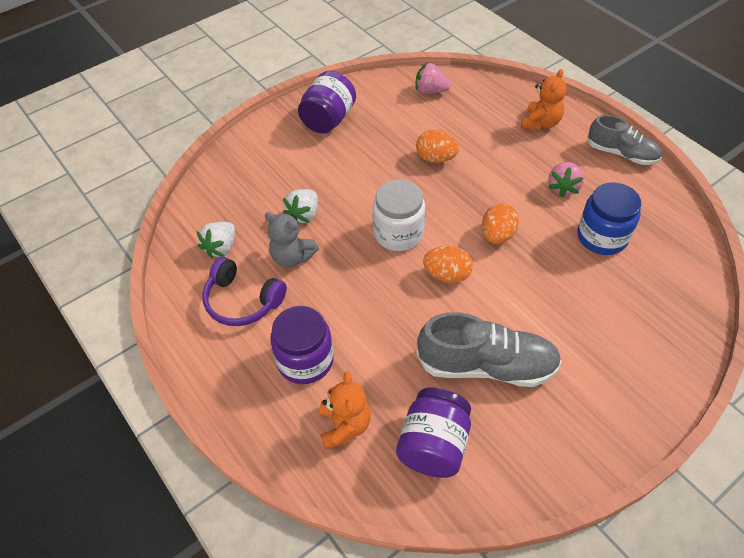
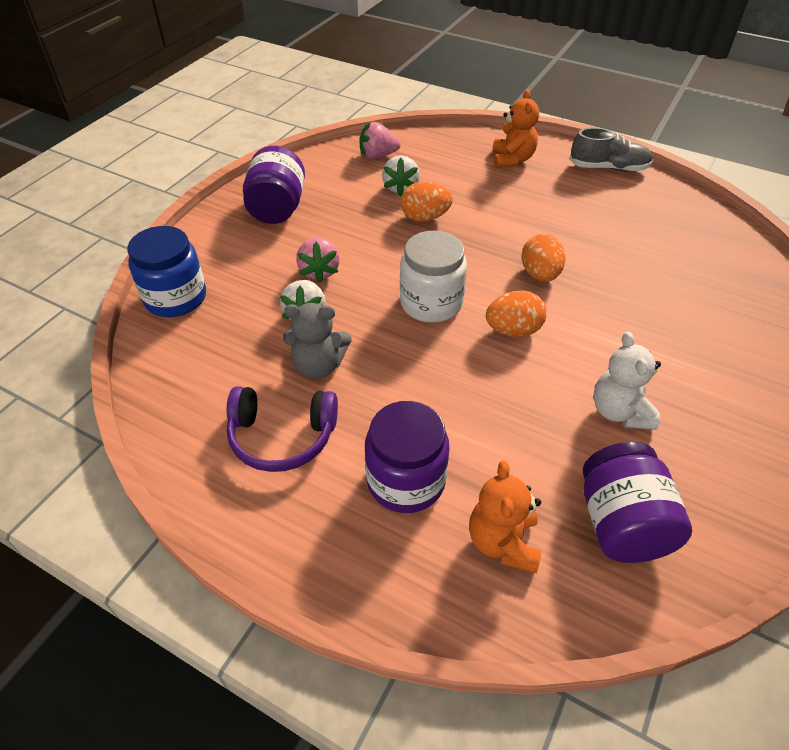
camera: 25 degrees left, 5 degrees down
white strawberry [197,222,235,258] -> white strawberry moved to [382,155,420,196]
orange teddy bear [319,372,371,450] -> orange teddy bear turned 150 degrees counterclockwise [469,461,542,573]
grey shoe [416,312,562,387] -> white teddy bear [593,332,661,430]
pink strawberry [548,162,584,198] -> pink strawberry moved to [296,238,340,283]
blue jar [577,182,641,255] -> blue jar moved to [127,226,206,317]

